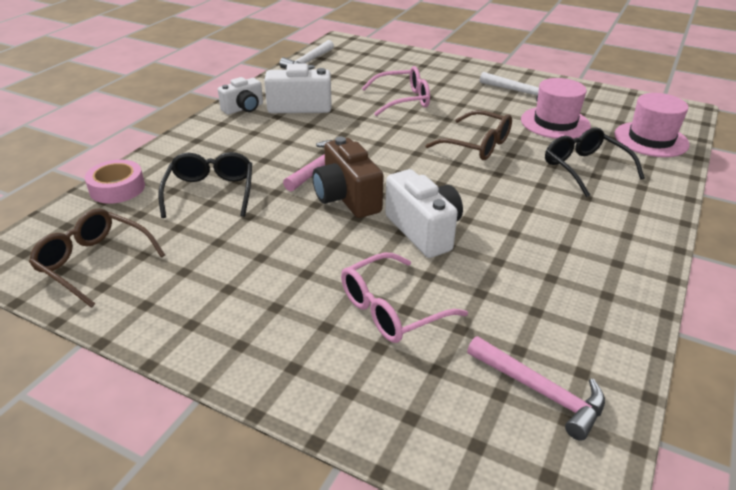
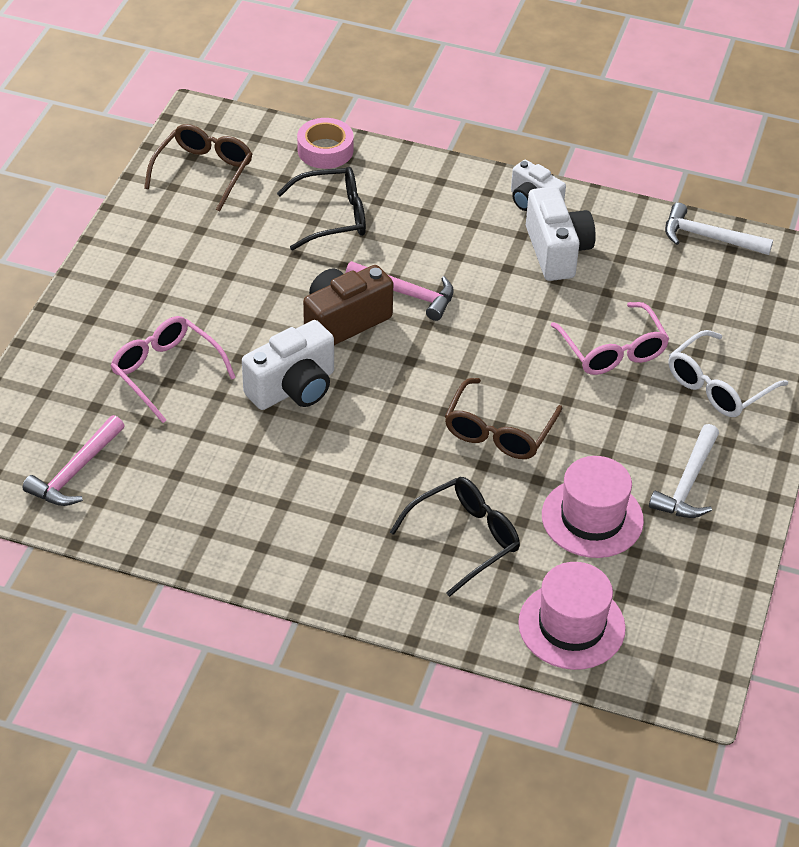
camera: 80 degrees right, 10 degrees up
none -> white glasses [668,330,788,417]

